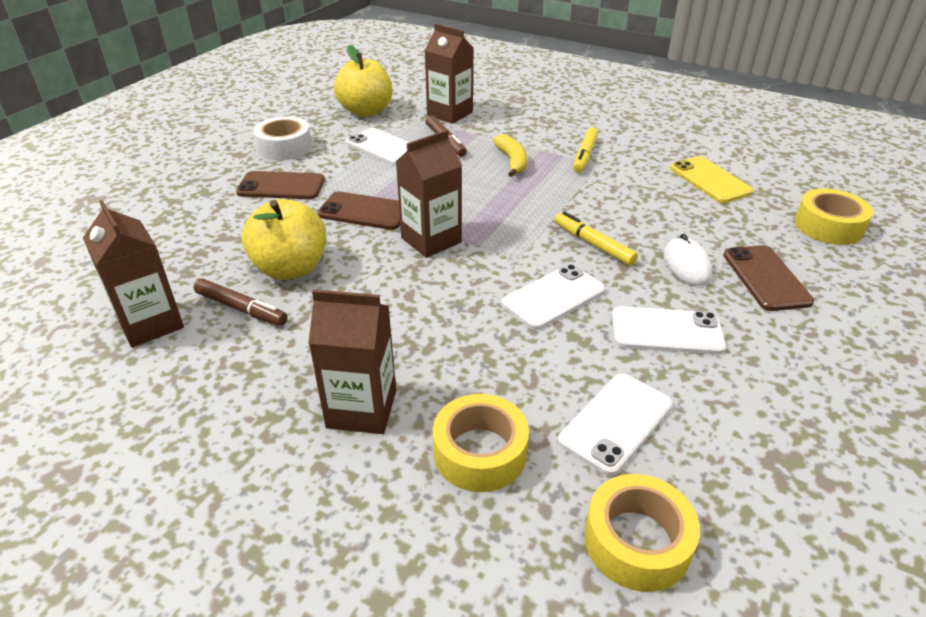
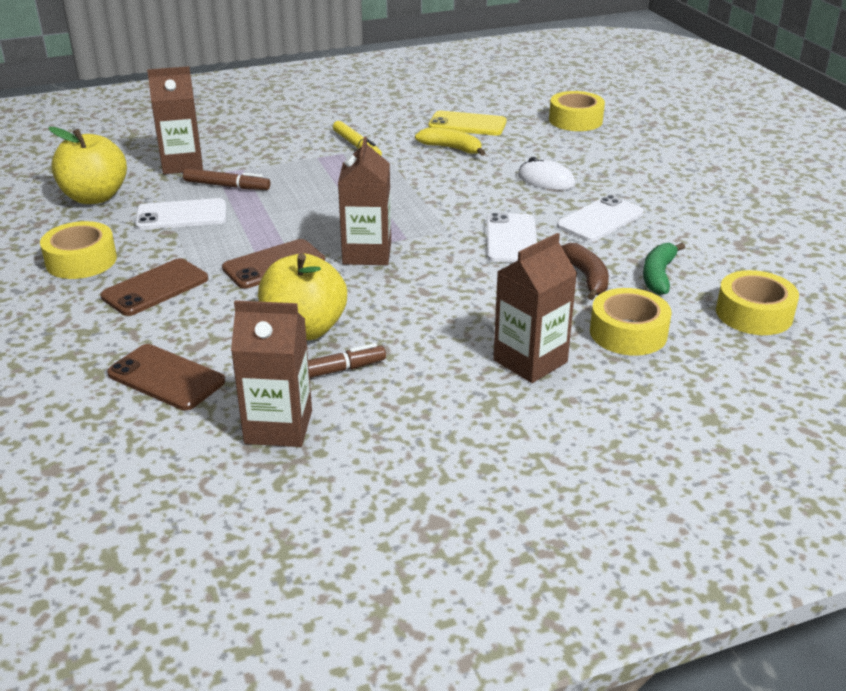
camera: 50 degrees left, 5 degrees down
white tape [253,116,312,160] -> yellow tape [40,221,117,279]
yellow banana [493,134,527,177] -> yellow banana moved to [415,128,485,156]
yellow marker [554,211,638,266] -> none
white phone [558,373,673,476] -> green banana [643,243,685,295]
brown phone [723,245,814,311] -> brown phone moved to [107,344,225,410]
none -> brown banana [561,243,609,300]

